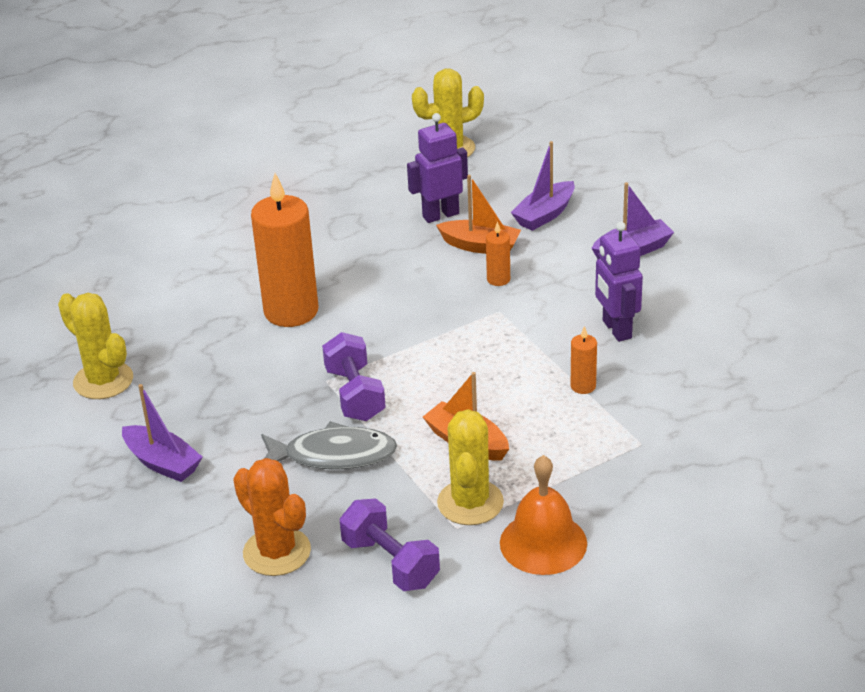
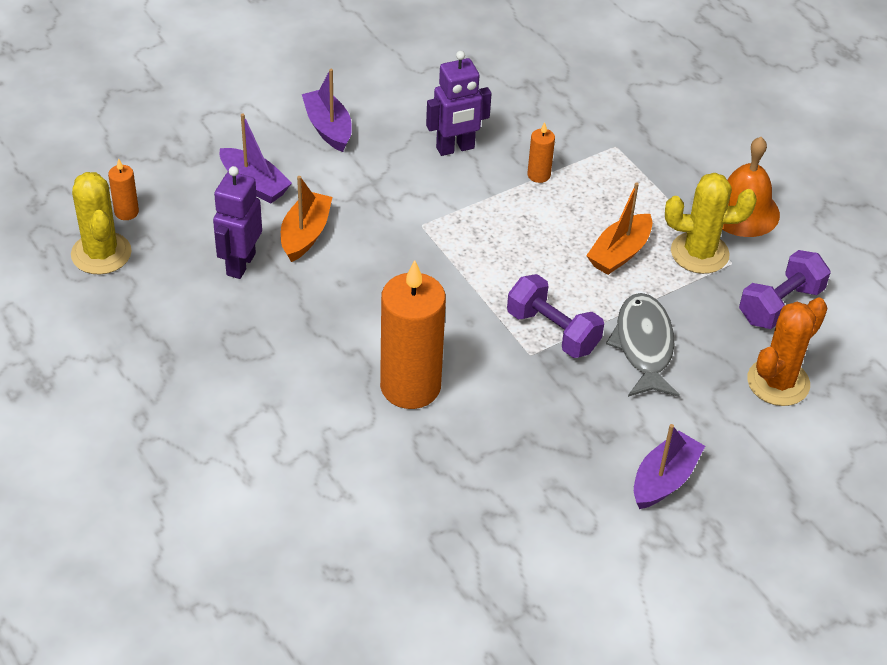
camera: 95 degrees left, 10 degrees up
yellow cactus [58,293,133,399] -> none
purple dumbbell [322,332,386,421] -> purple dumbbell turned 60 degrees clockwise [507,274,604,358]
purple robot [407,113,468,223] -> purple robot turned 45 degrees clockwise [213,166,262,279]
orange candle [486,221,510,286] -> orange candle moved to [108,159,139,220]

